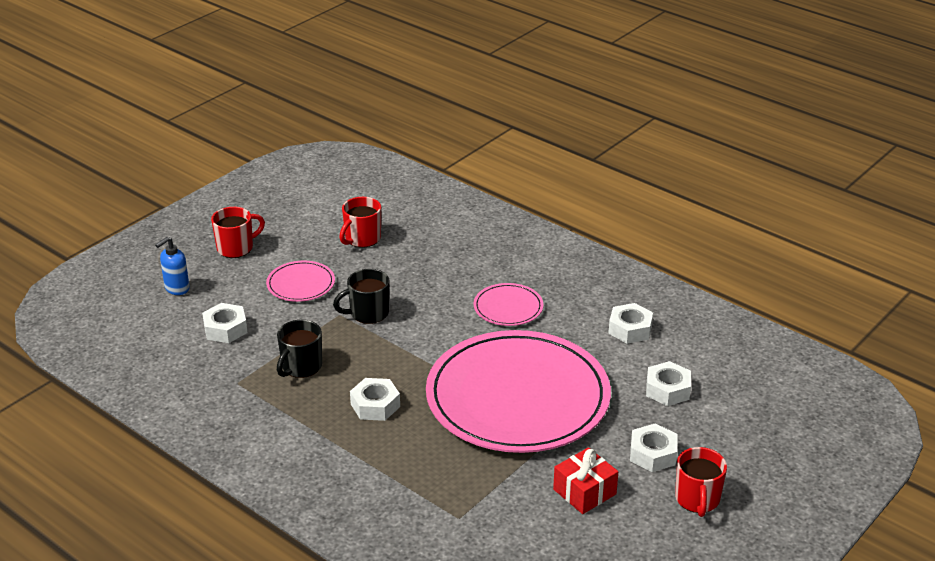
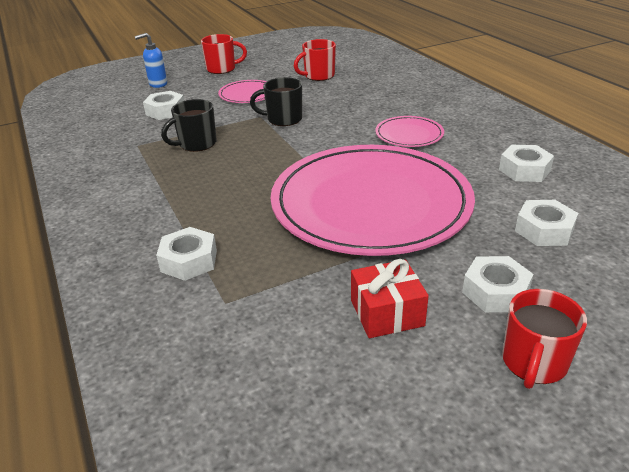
camera: 25 degrees right, 0 degrees up
white nut [350,378,400,421] -> white nut moved to [156,227,217,281]

